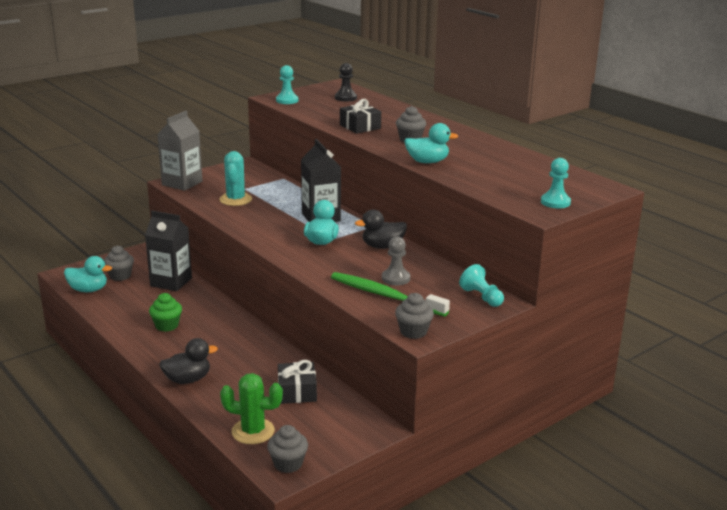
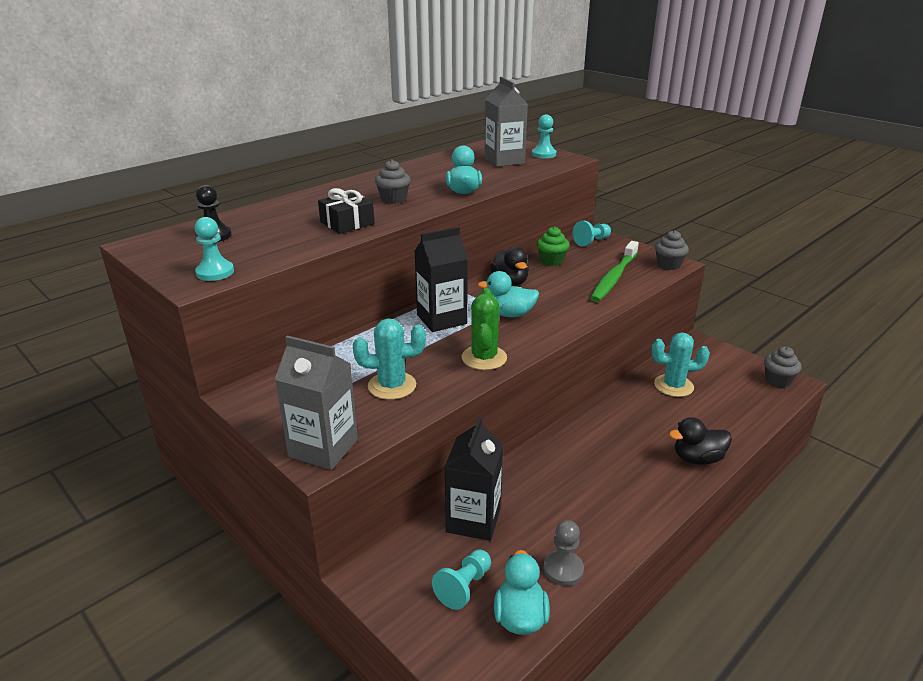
camera: 95 degrees left, 5 degrees up
grey cupcake [104,246,134,281] -> turquoise pawn [432,549,491,610]
green cupcake [149,293,182,332] -> green cupcake moved to [537,226,569,266]
black duck [159,338,218,384] -> black duck turned 75 degrees counterclockwise [669,417,732,465]
green cactus [220,373,283,444] -> green cactus moved to [462,288,507,370]
black gift [278,360,317,404] -> turquoise cactus [651,332,710,397]
grey pawn [382,237,410,286] -> grey pawn moved to [544,520,584,586]
none -> grey carton [484,77,528,167]

